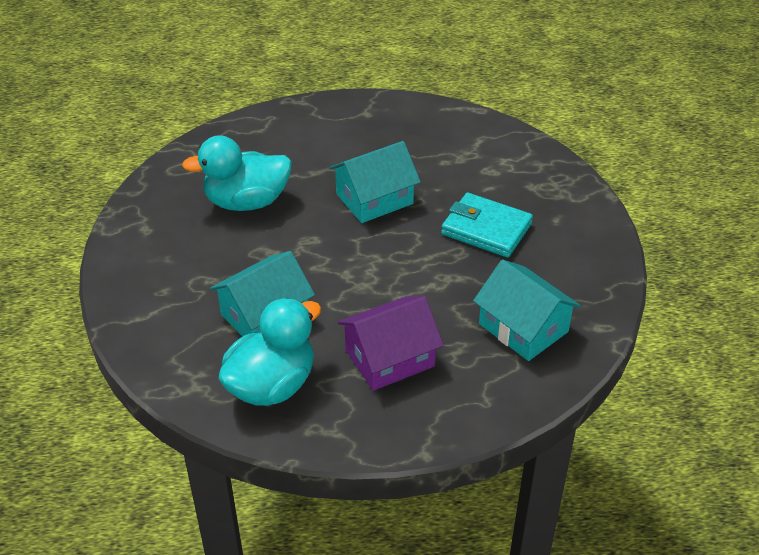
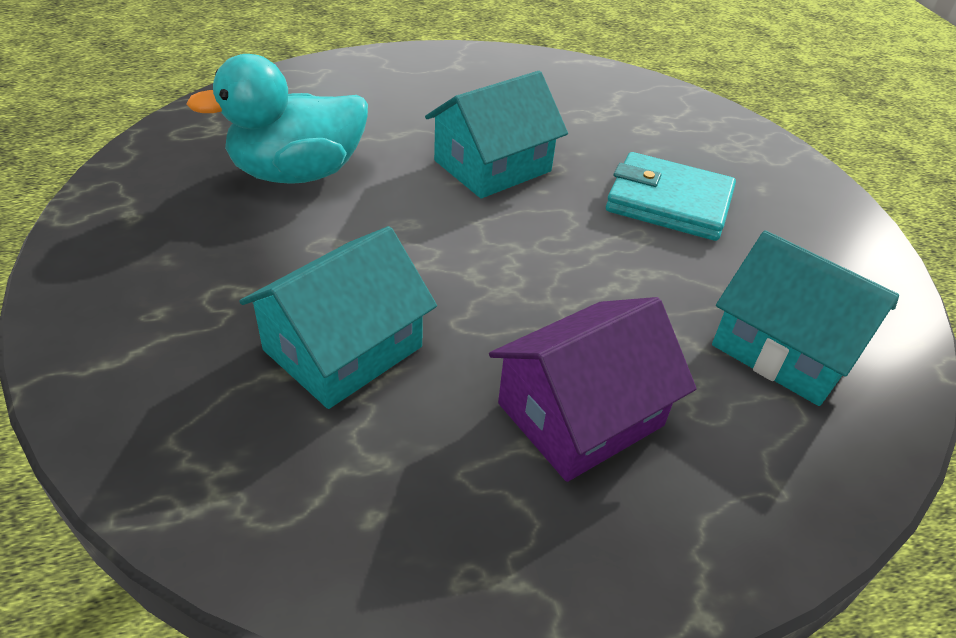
camera: 10 degrees left, 0 degrees up
turquoise duck [218,298,321,406] -> none

